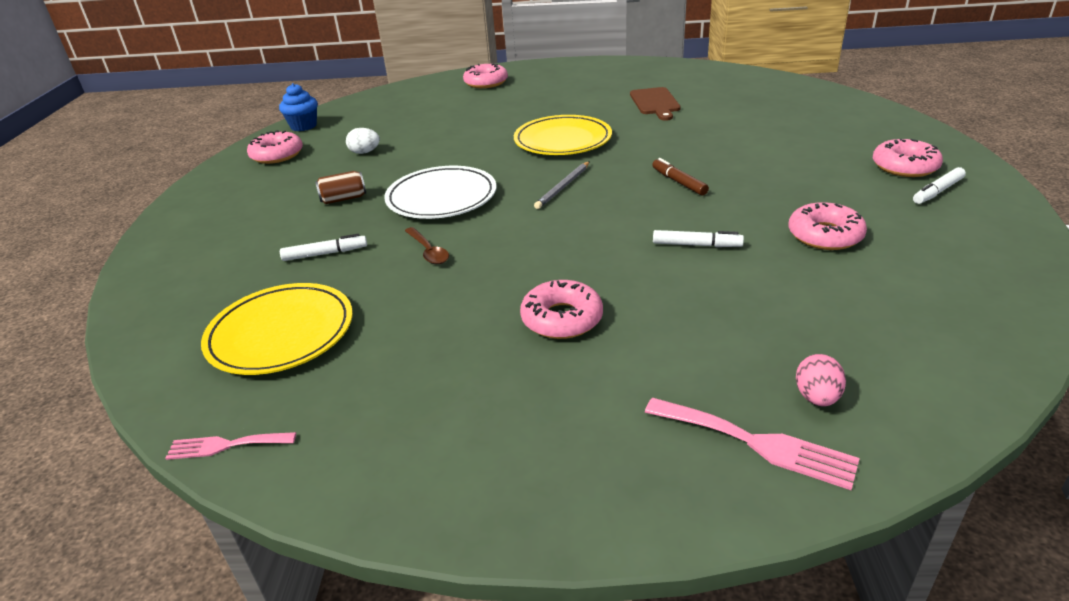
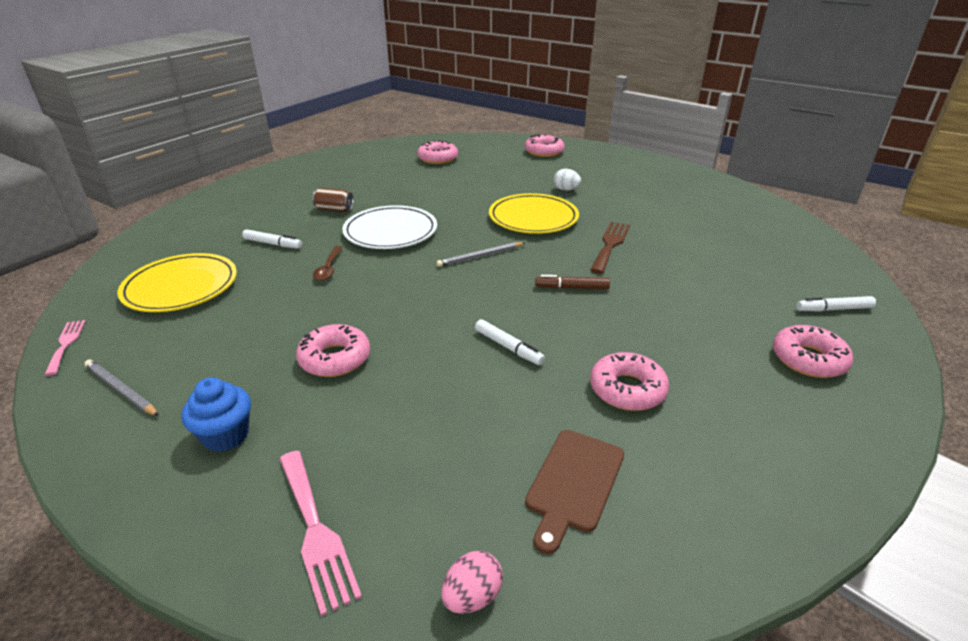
camera: 30 degrees right, 0 degrees up
pink fork [165,432,296,460] -> pink fork turned 45 degrees clockwise [45,320,86,376]
pink donut [247,130,303,164] -> pink donut moved to [417,140,458,164]
blue cupcake [279,83,318,131] -> blue cupcake moved to [182,377,251,452]
white egg [346,128,380,154] -> white egg moved to [554,169,581,191]
brown cutting board [630,87,681,121] -> brown cutting board moved to [525,430,624,554]
brown marker [652,158,709,195] -> brown marker turned 90 degrees counterclockwise [535,275,610,289]
pink egg [796,354,846,406] -> pink egg moved to [441,551,503,614]
white marker [913,167,966,204] -> white marker moved to [796,296,876,312]
none -> grey pencil [85,359,159,416]
none -> brown fork [590,222,630,274]

